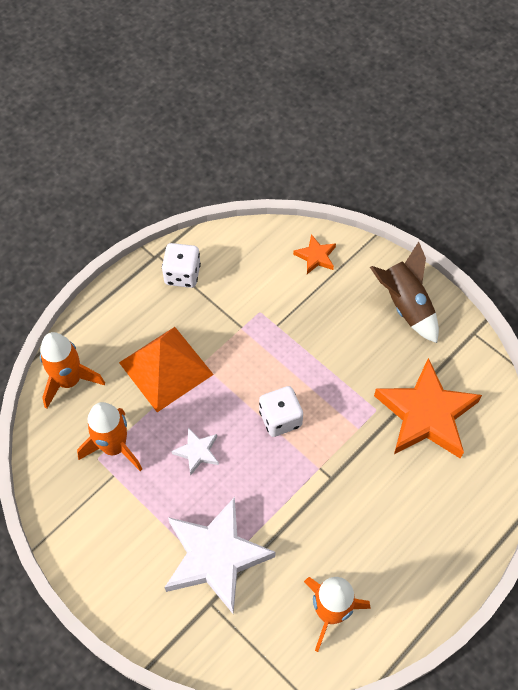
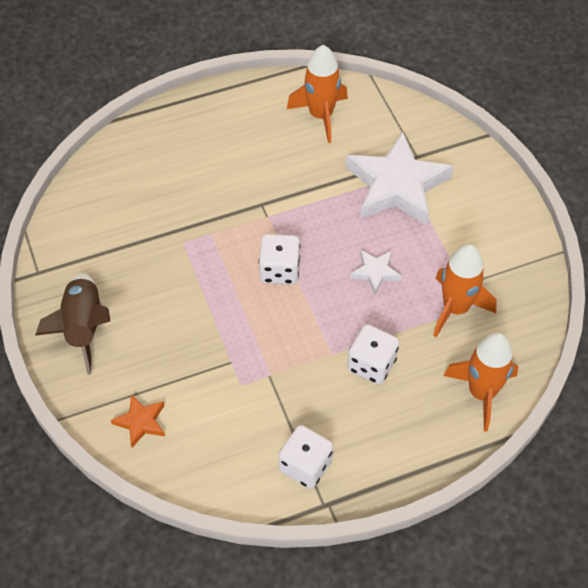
camera: 155 degrees left, 5 degrees down
orange pyramid [119,327,214,412] -> white dice [347,325,399,384]
orange star [374,358,482,459] -> none

